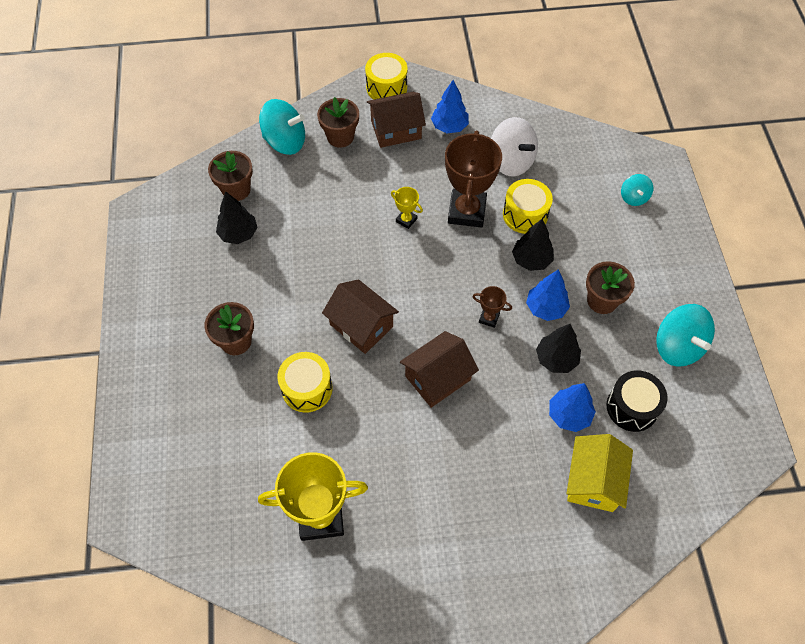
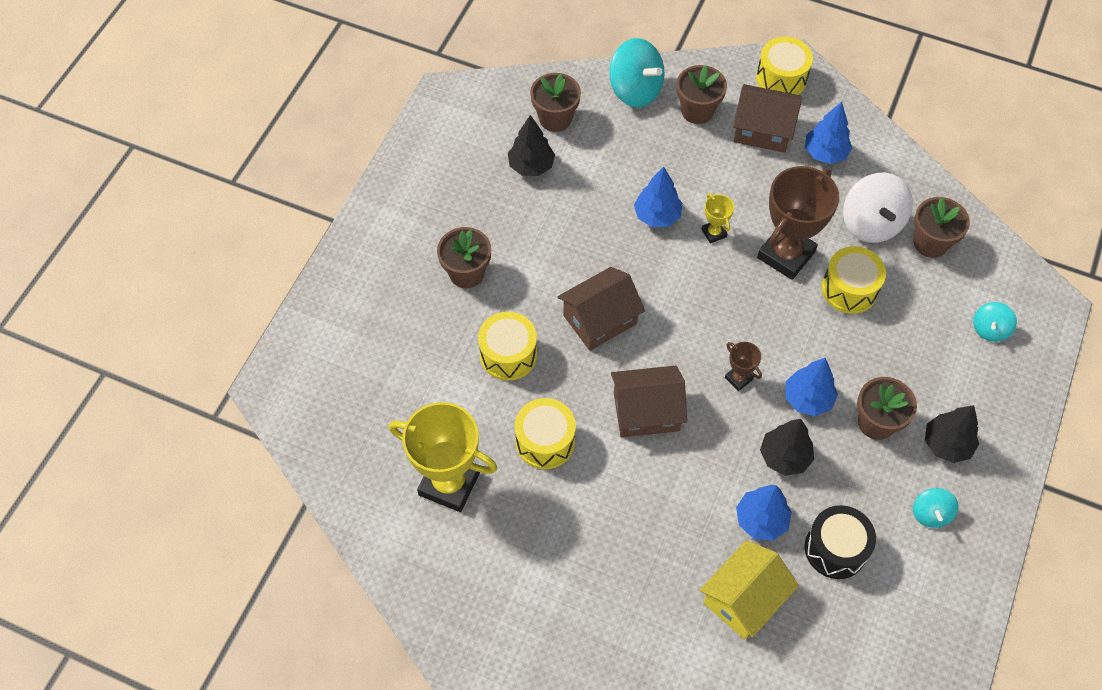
camera: 30 degrees right, 0 degrees up
brown house [322,279,399,354] -> brown house turned 75 degrees clockwise [558,267,645,351]
black tree [512,219,554,271] -> black tree moved to [925,405,979,463]
turquoise spinning top [656,304,715,367] -> turquoise spinning top [913,488,959,528], size x0.55
none -> yellow drum [515,398,576,469]
none -> blue tree [634,167,682,227]
none -> brown flower pot [914,197,970,258]

